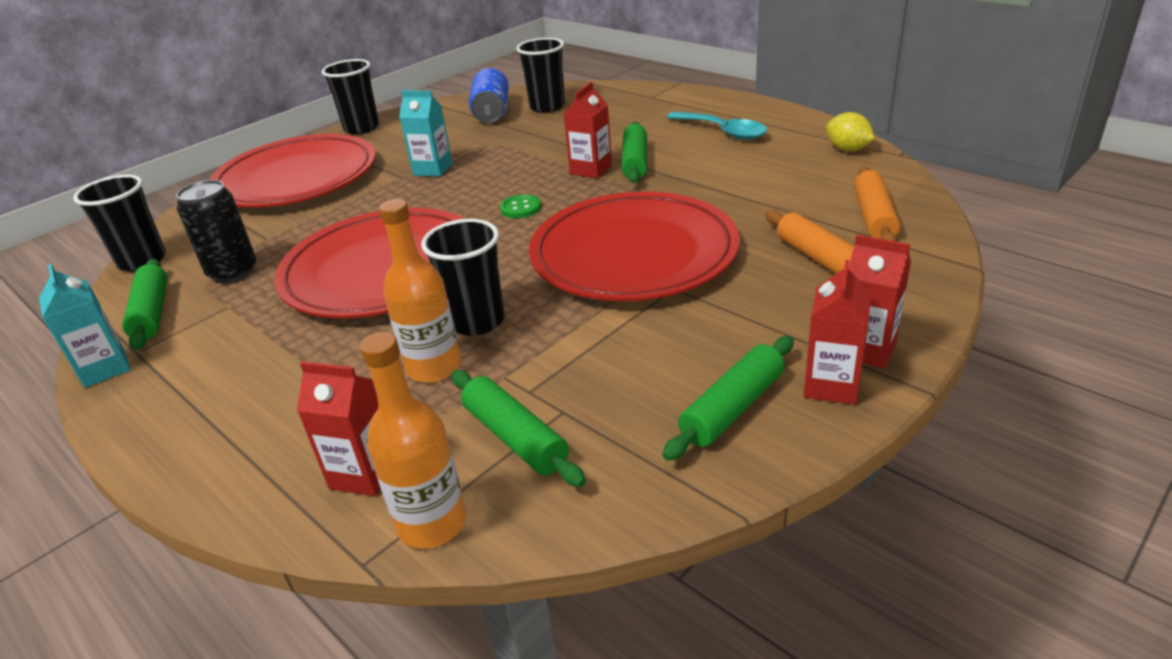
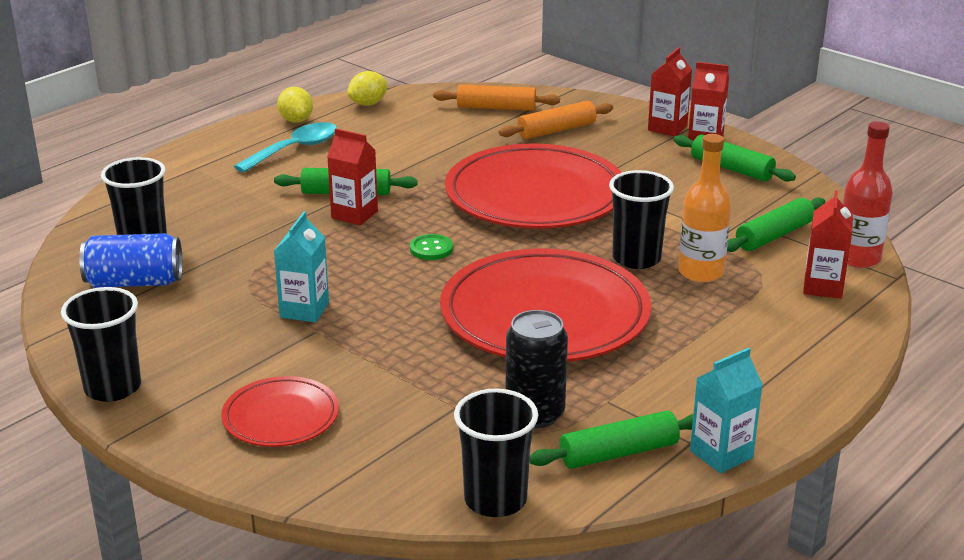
camera: 95 degrees left, 5 degrees down
red plate [209,134,376,207] -> red plate [221,376,339,447], size x0.50
orange bottle [360,332,466,549] -> red bottle [842,121,893,268]
none -> yellow lemon [277,87,313,123]

